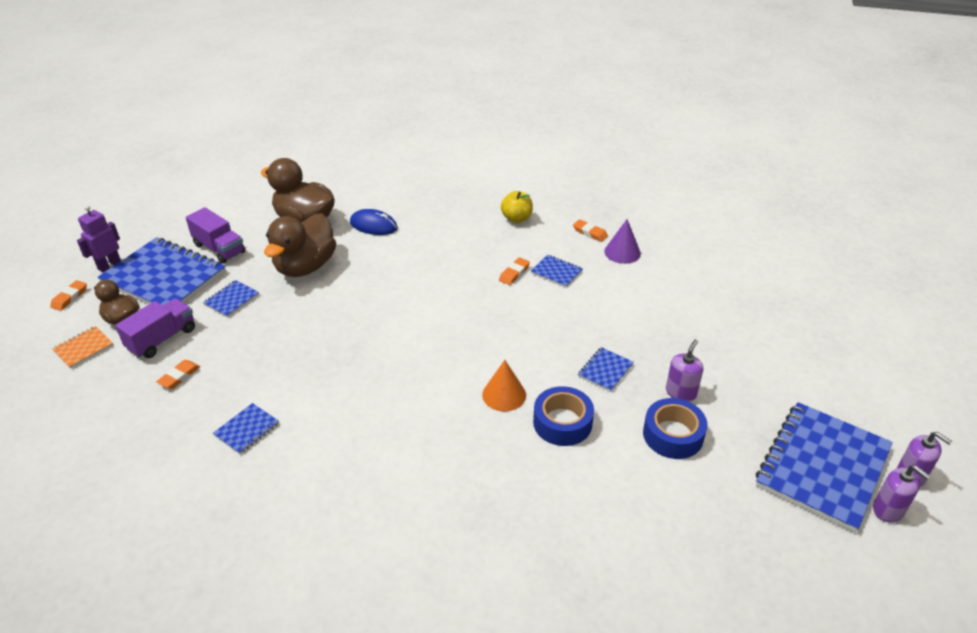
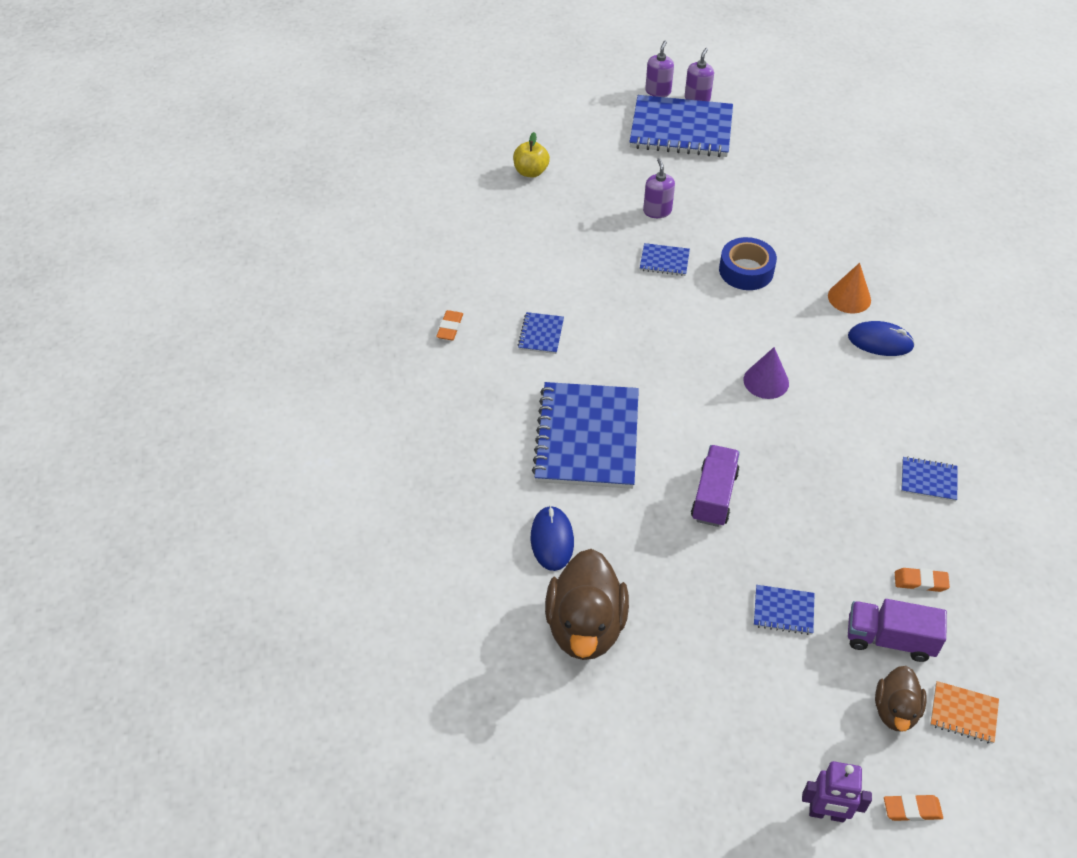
camera: 115 degrees left, 10 degrees up
blue notebook [97,237,226,306] -> blue notebook moved to [532,382,639,489]
purple truck [186,207,245,264] -> purple truck moved to [691,445,740,527]
brown duck [264,213,336,277] -> none
orange cone [482,360,526,411] -> orange cone moved to [828,263,871,313]
orange eraser [499,257,530,285] -> none
yellow apple [501,191,533,223] -> yellow apple moved to [513,132,550,178]
purple cone [604,219,641,264] -> purple cone moved to [743,347,789,399]
blue tape [643,398,707,459] -> none
purple soap dispenser [666,339,703,402] -> purple soap dispenser turned 75 degrees clockwise [643,158,675,218]
none -> blue mouse [848,321,915,356]

